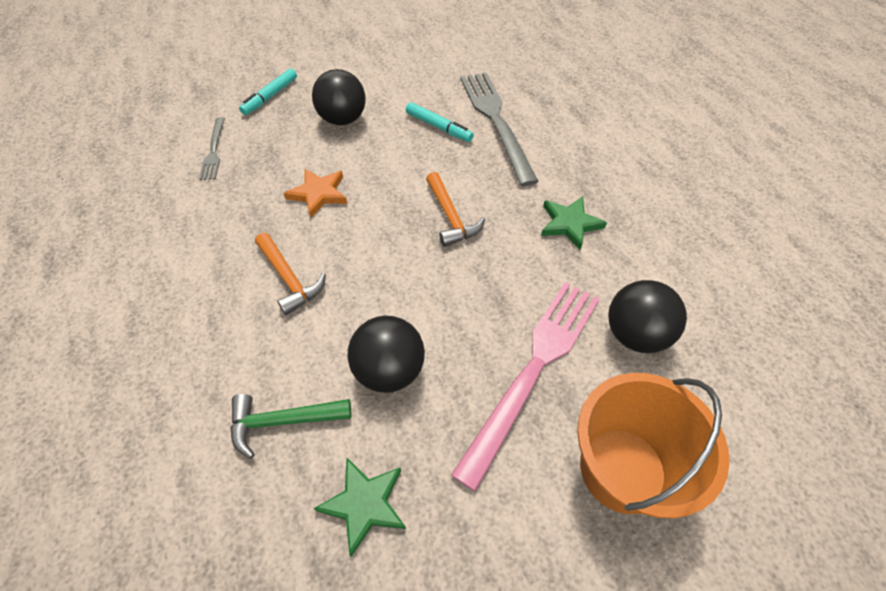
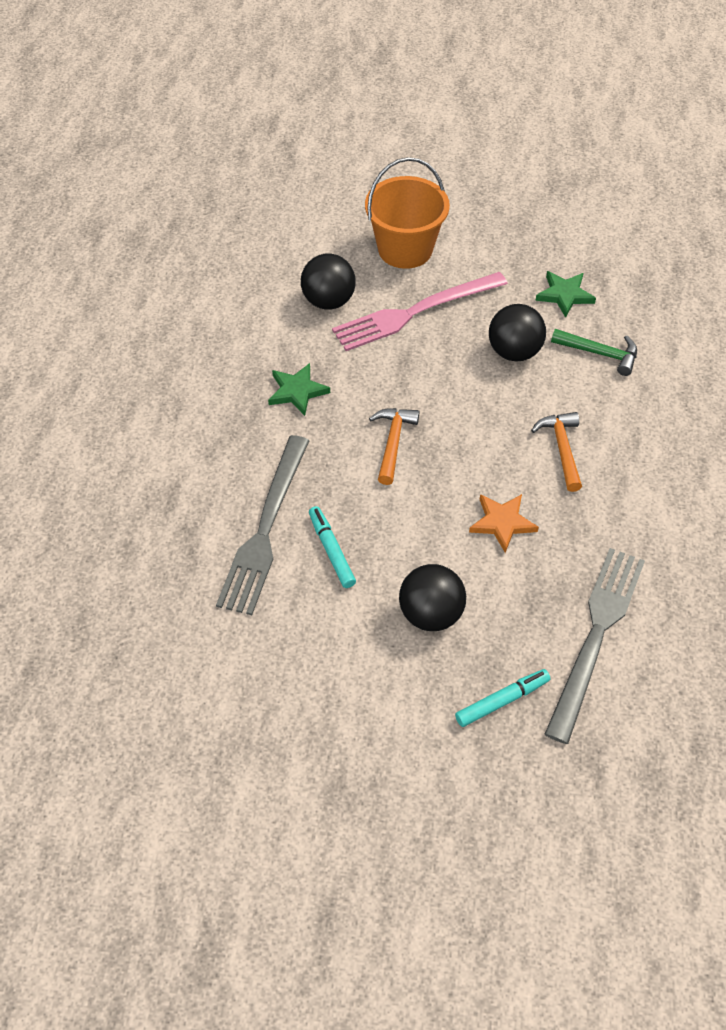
camera: 150 degrees left, 0 degrees up
grey fork [199,117,225,180] -> grey fork [545,548,645,744], size x2.01

